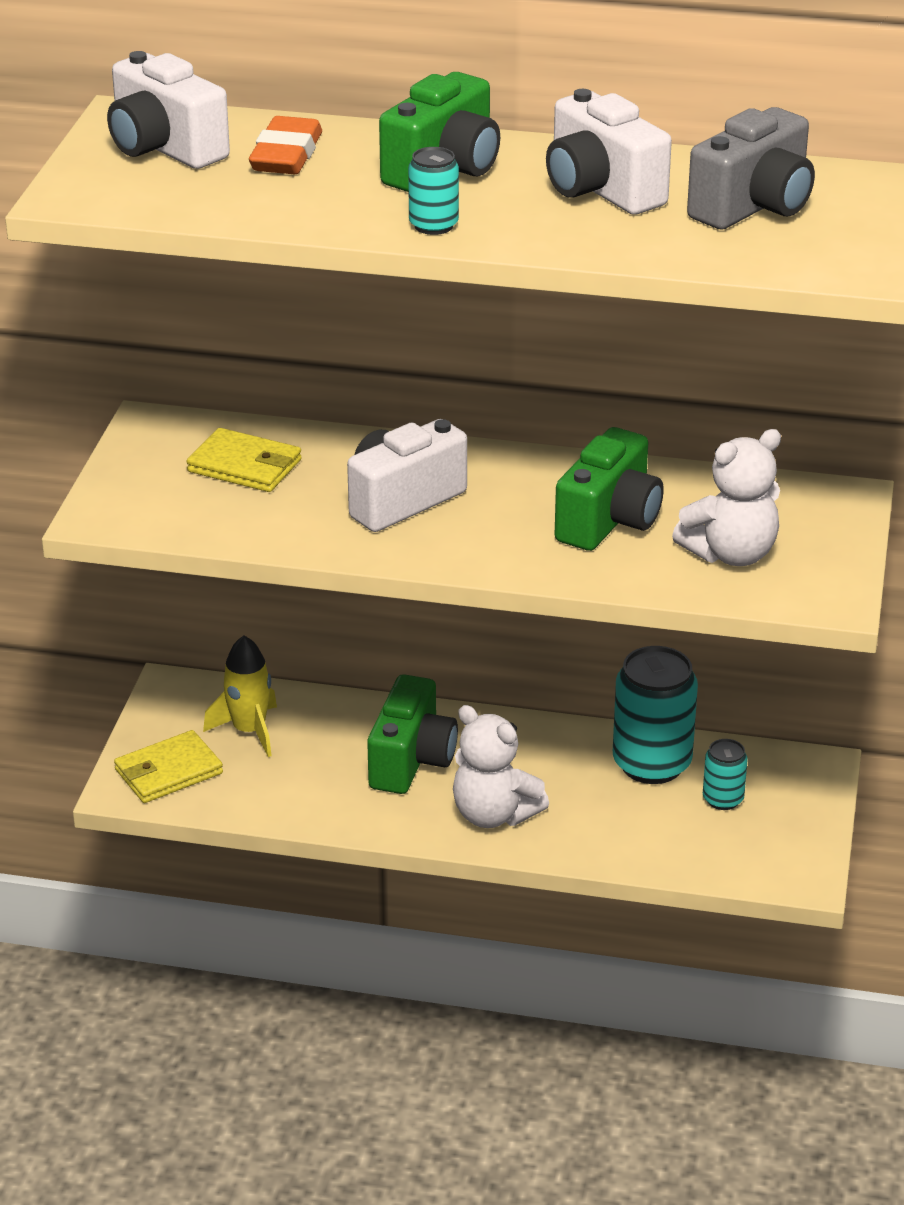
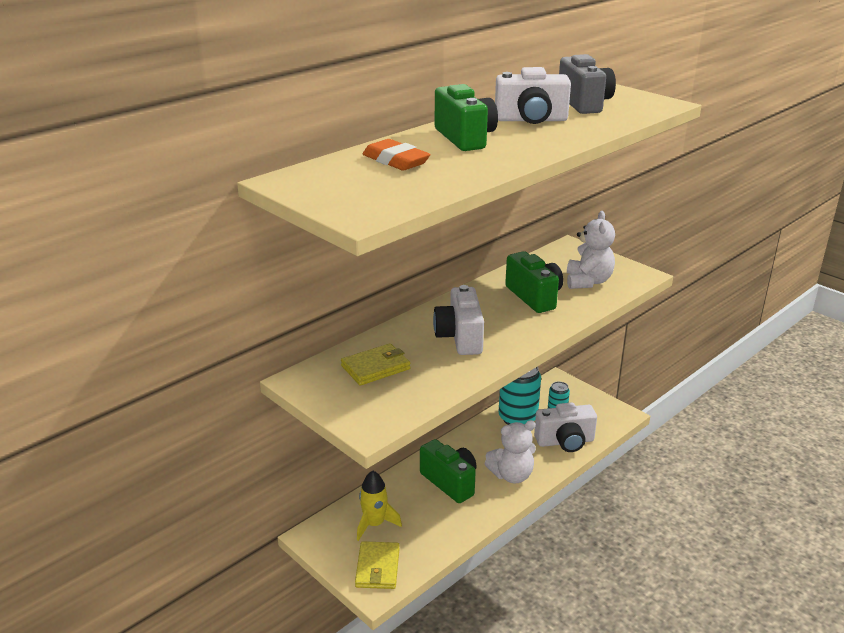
camera: 55 degrees left, 5 degrees down
white camera [107,51,230,169] -> white camera moved to [534,402,597,452]
turquoise can [408,147,459,235] -> none

